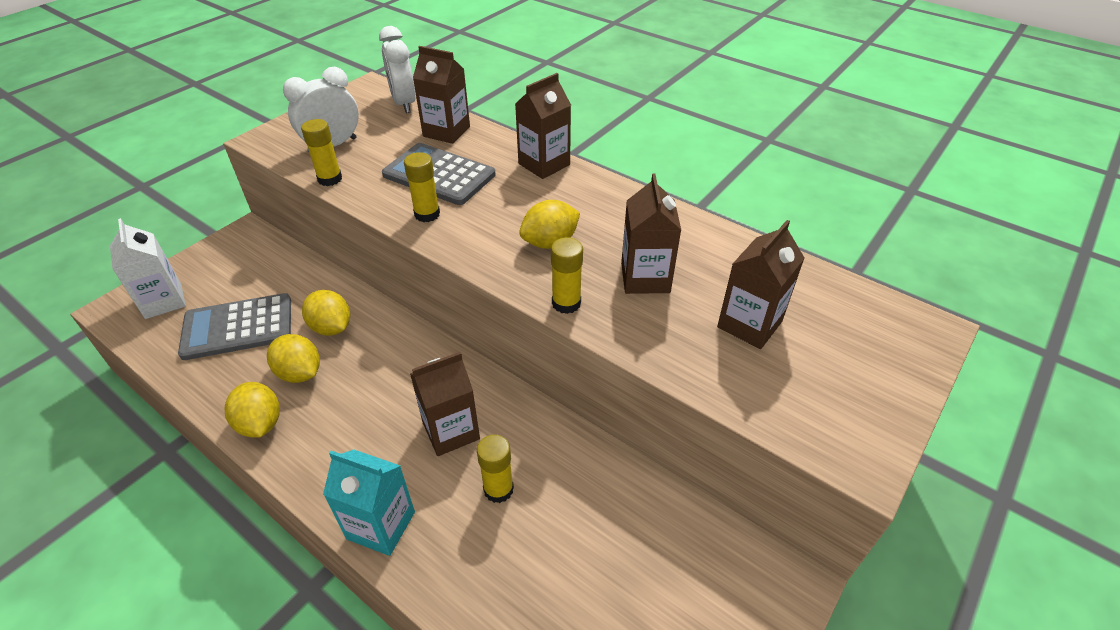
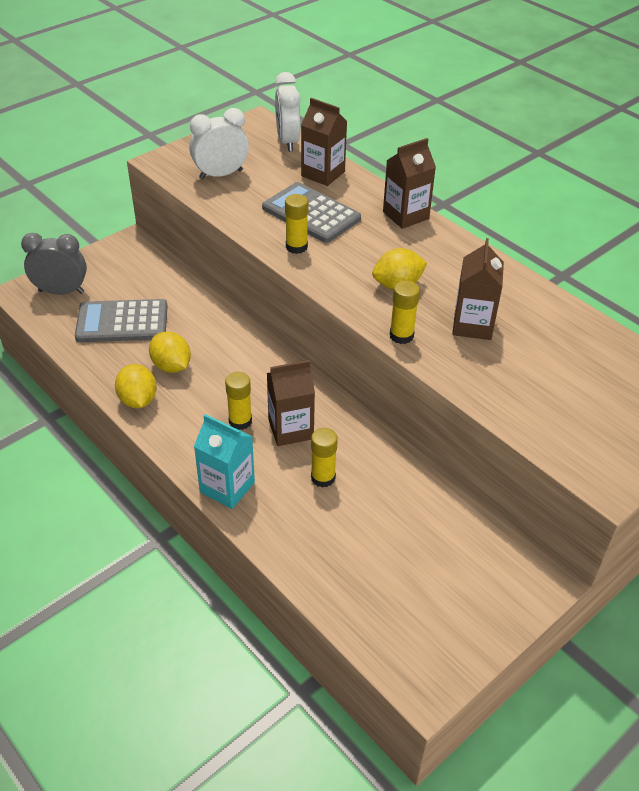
camera: 10 degrees right, 0 degrees up
white carton [110,218,186,319] -> grey clock [21,233,87,295]
yellow glue stick [301,119,342,186] -> yellow glue stick moved to [225,372,252,430]
yellow lemon [302,290,350,336] -> none
brown carton [717,220,804,349] -> none

